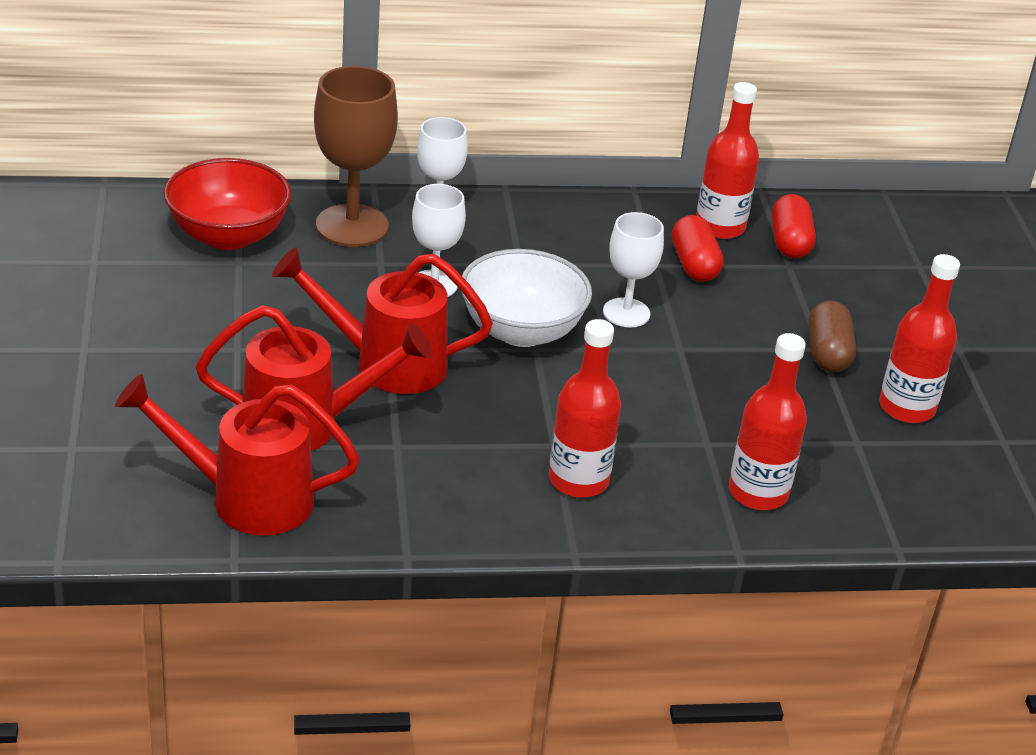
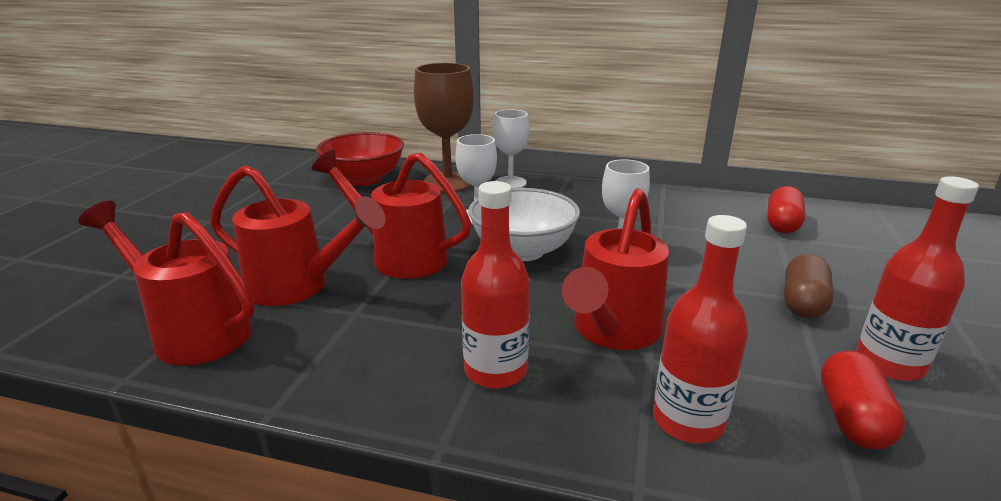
camera: 25 degrees right, 10 degrees down
red capsule [672,215,724,282] -> red capsule moved to [821,351,905,449]
red bottle [697,82,759,239] -> none
none -> red watering can [562,188,669,350]

